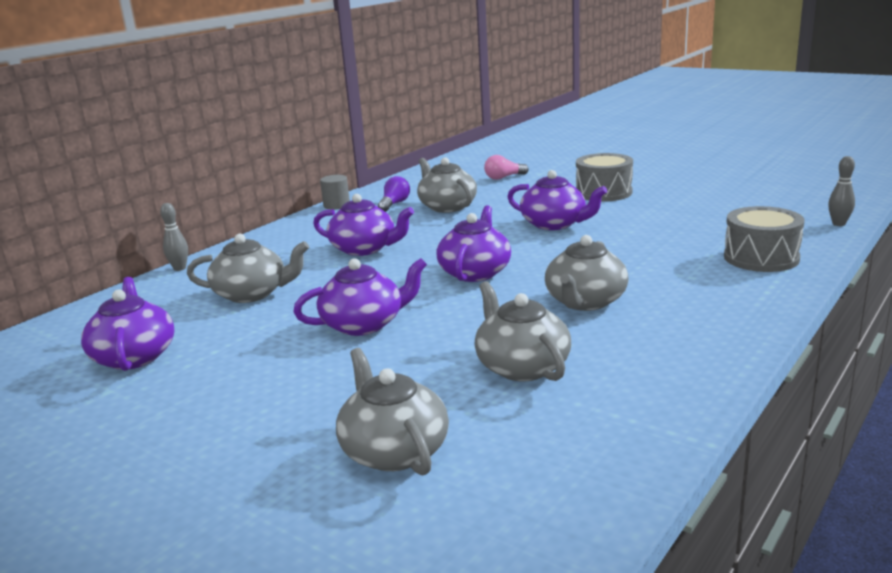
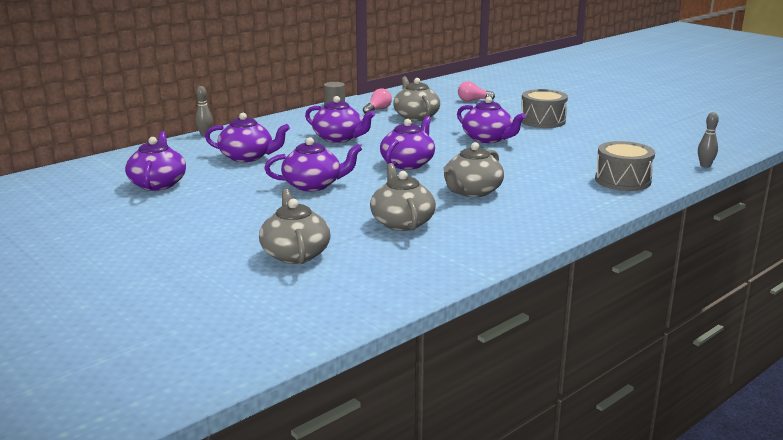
camera: 10 degrees right, 0 degrees up
grey teapot [187,234,309,303] -> purple teapot [205,113,290,162]
purple light bulb [378,176,410,212] -> pink light bulb [363,88,392,114]

